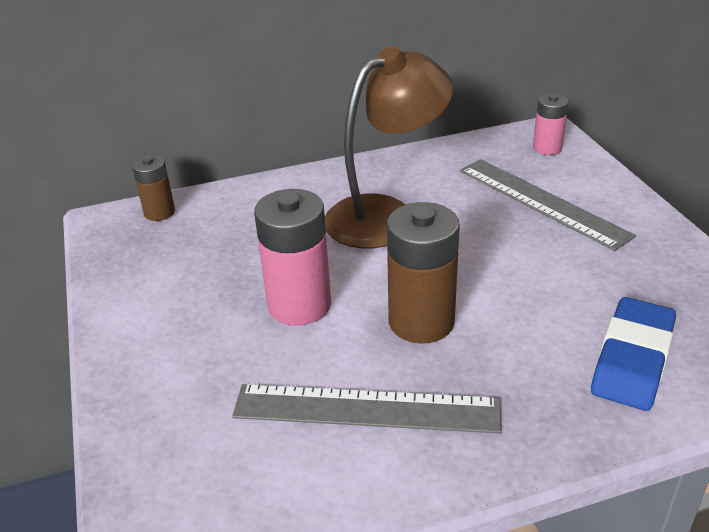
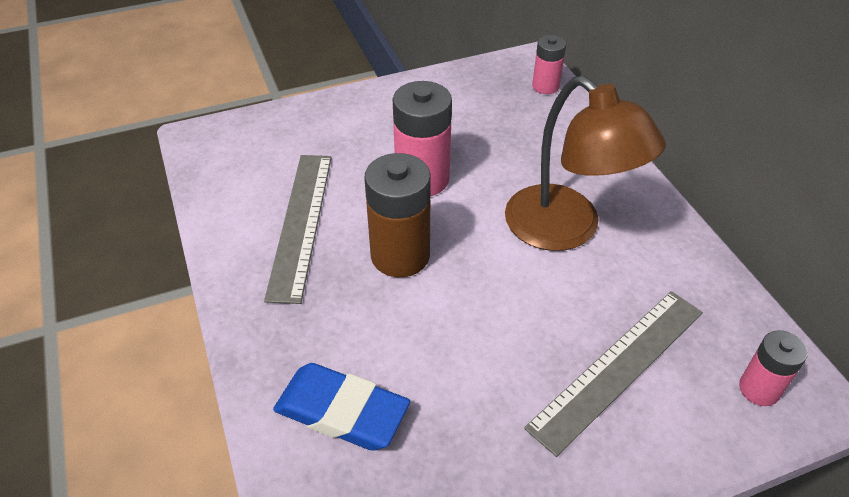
camera: 85 degrees right, 10 degrees up
brown battery [132,155,175,221] -> pink battery [532,35,566,94]

